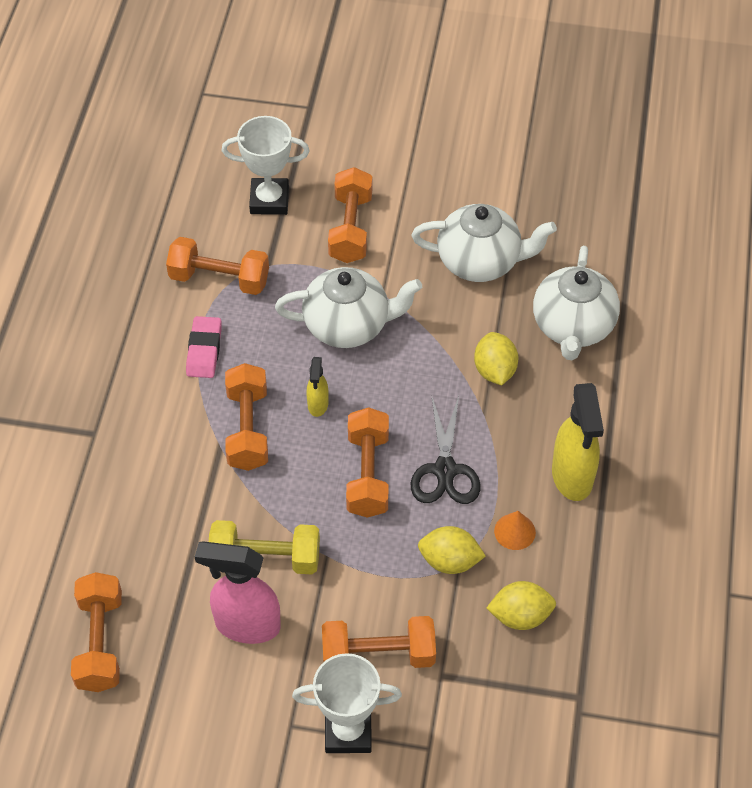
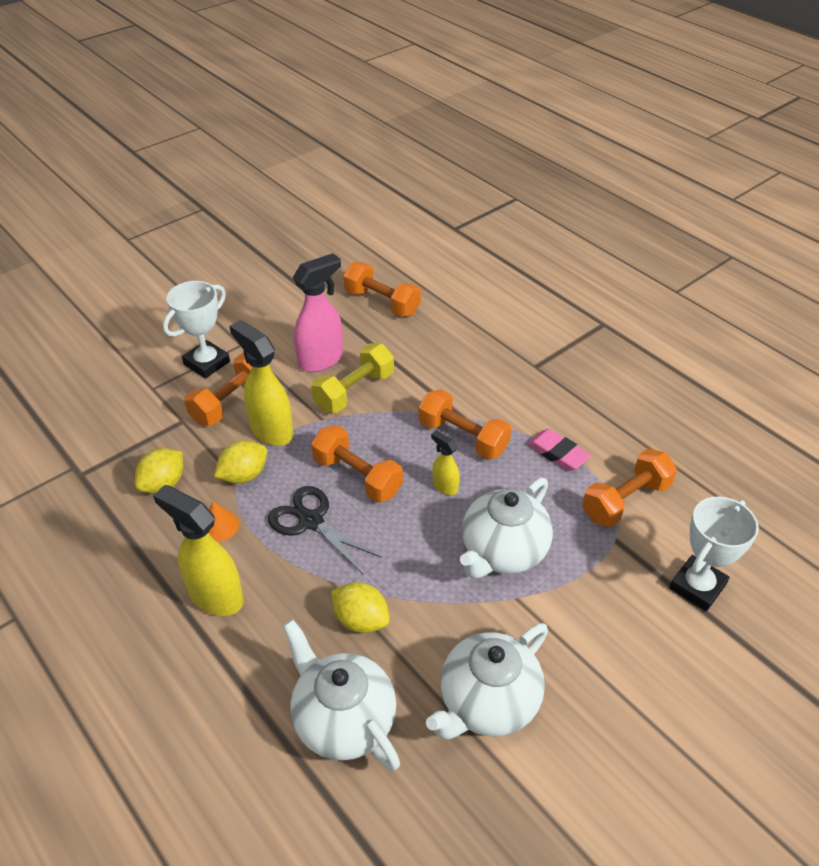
camera: 130 degrees right, 10 degrees down
orange dumbbell [328,167,372,263] -> none
none -> yellow spray bottle [229,320,294,446]

